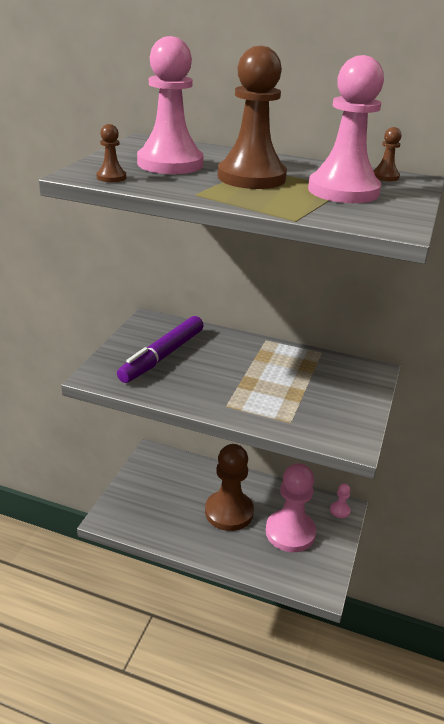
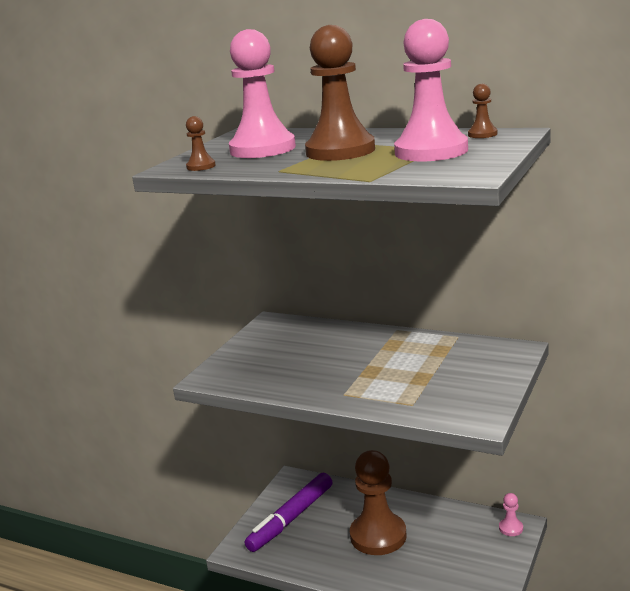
camera: 10 degrees right, 10 degrees down
purple marker [117,316,204,383] -> purple marker moved to [245,473,332,552]
pink pawn [266,463,316,552] -> none

